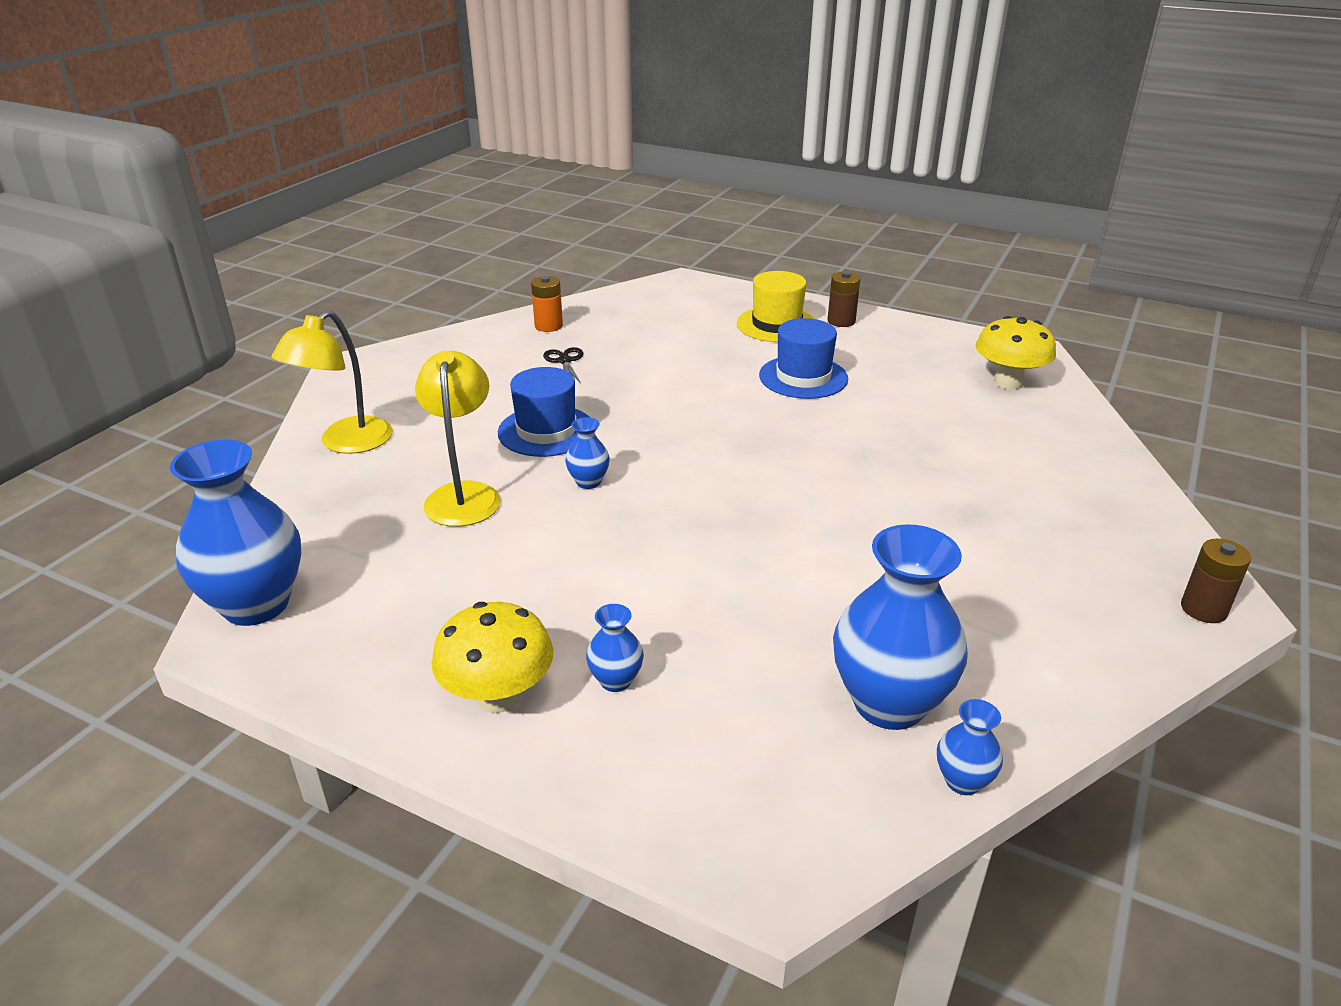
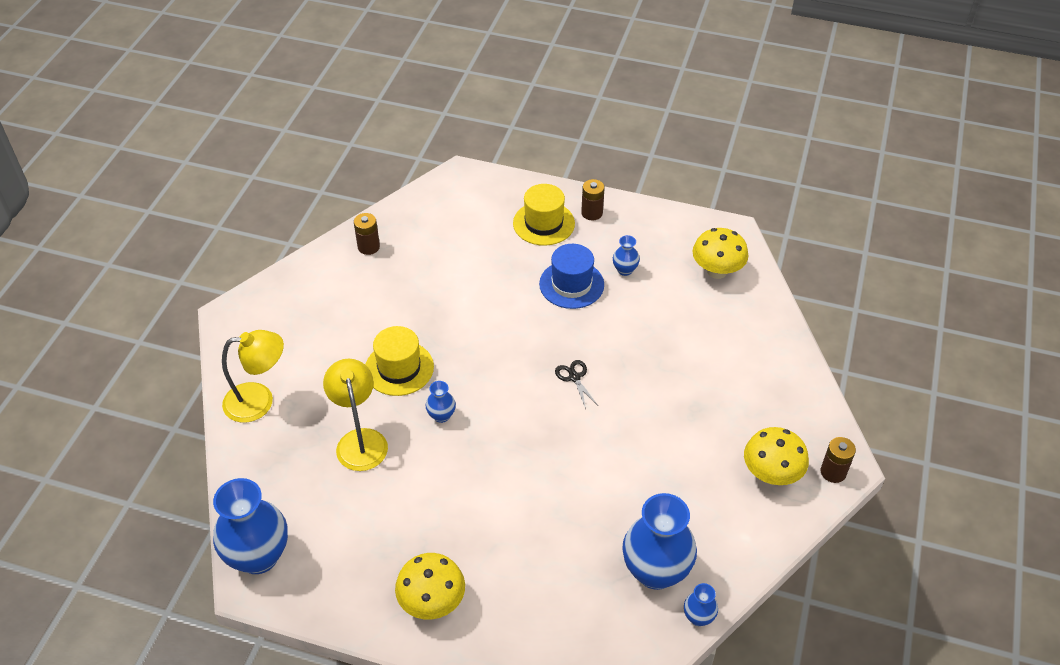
camera: 10 degrees left, 15 degrees up
yellow lamp [272,310,393,454] -> yellow lamp turned 120 degrees counterclockwise [222,330,284,423]
blue hat [498,367,590,457] -> yellow hat [365,326,434,396]
orange battery [531,276,563,332] -> brown battery [354,213,380,255]
black scissors [543,347,583,383] -> black scissors moved to [555,360,597,409]
blue vase [586,604,644,692] -> blue vase moved to [613,235,640,276]
none -> yellow mushroom [744,427,809,485]

